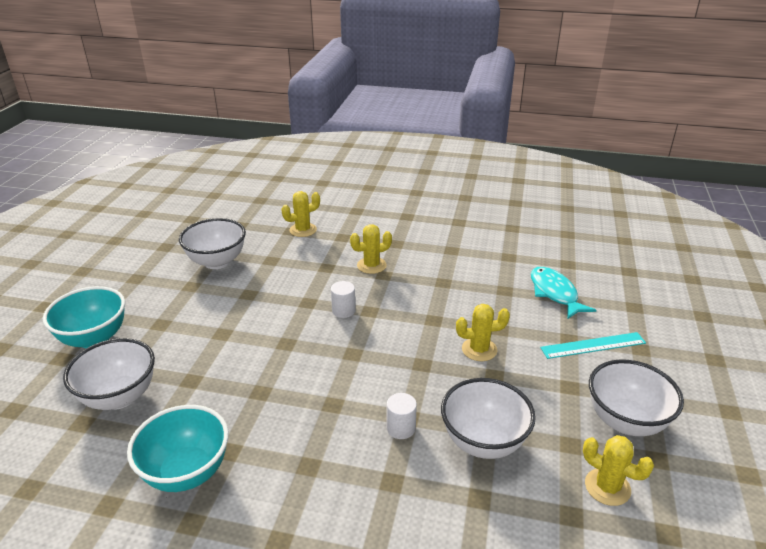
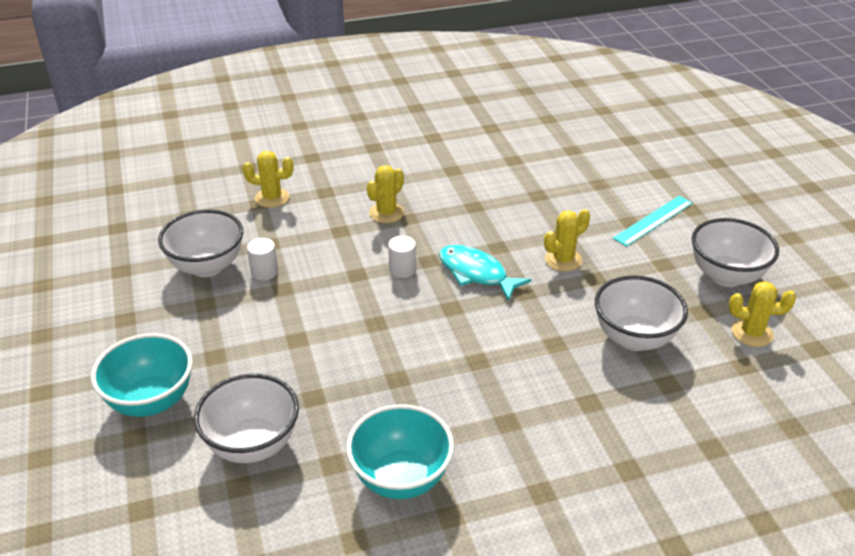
camera: 30 degrees left, 5 degrees up
yellow cactus [281,191,320,237] -> yellow cactus turned 60 degrees clockwise [243,151,294,208]
white cylinder [387,393,417,439] -> white cylinder moved to [247,238,278,280]
turquoise fish [531,267,596,319] -> turquoise fish moved to [439,245,532,301]

